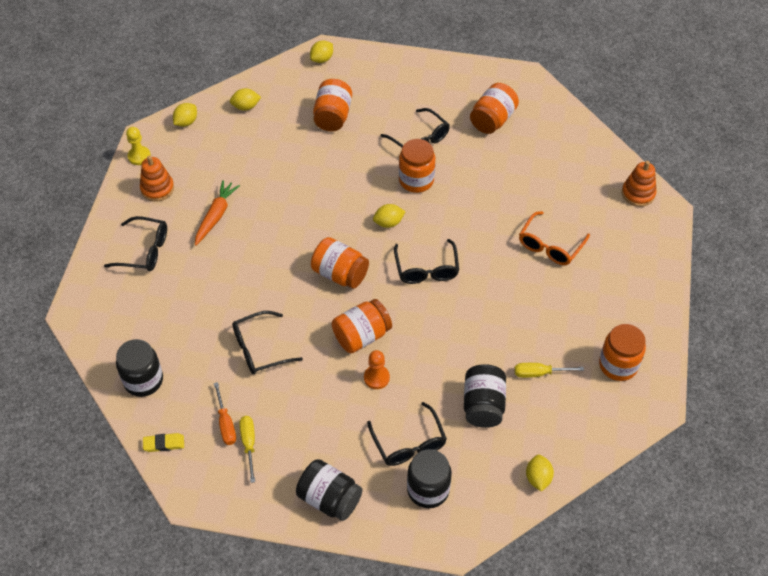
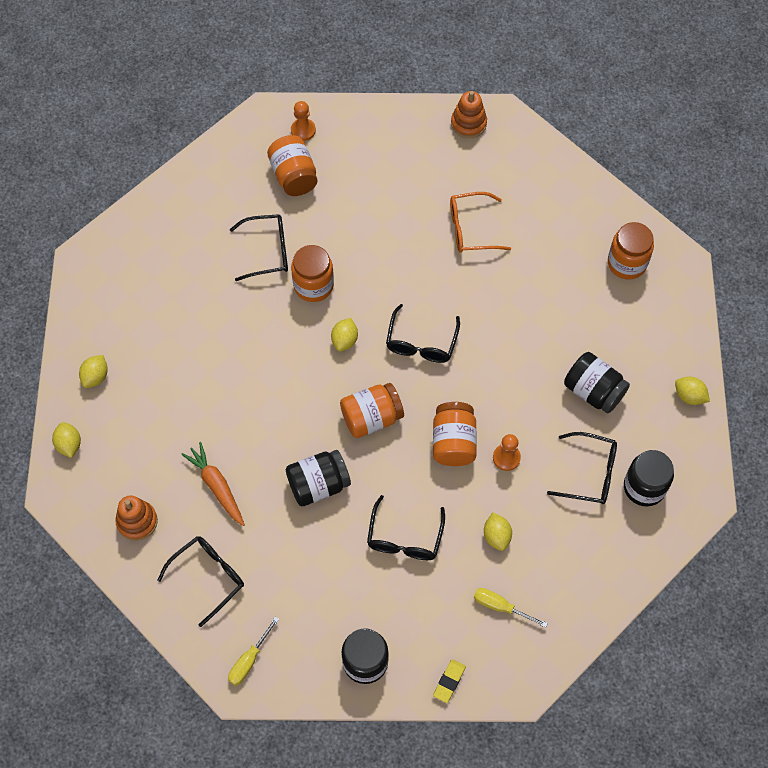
camera: 55 degrees left, 10 degrees up
yellow pawn [126,127,151,165] -> none
orange screwdriver [214,382,236,445] -> none
black jar [296,459,362,521] -> black jar moved to [286,450,351,506]
yellow lemon [310,40,333,63] -> yellow lemon moved to [484,513,512,551]
orange jar [313,79,352,131] -> none
black glasses [394,239,459,284] -> black glasses turned 75 degrees clockwise [386,304,460,363]
yellow screwdriver [514,363,584,378] -> yellow screwdriver moved to [228,617,279,686]
orange glasses [519,211,590,265] -> orange glasses turned 105 degrees clockwise [450,192,511,253]
none -> orange pawn [291,101,316,141]

